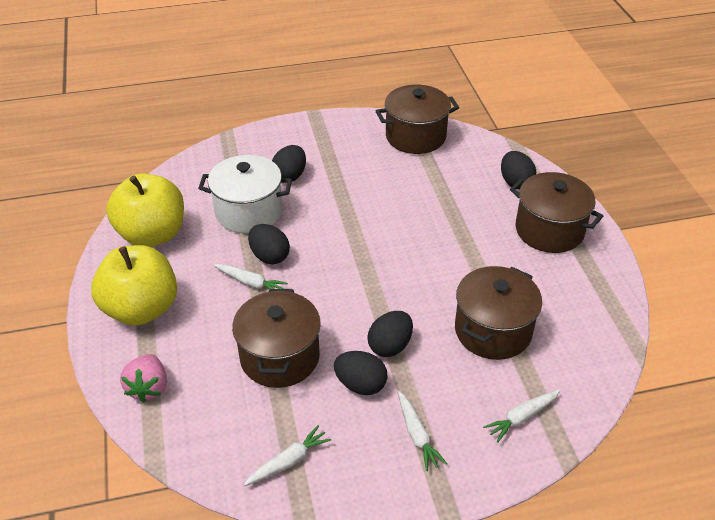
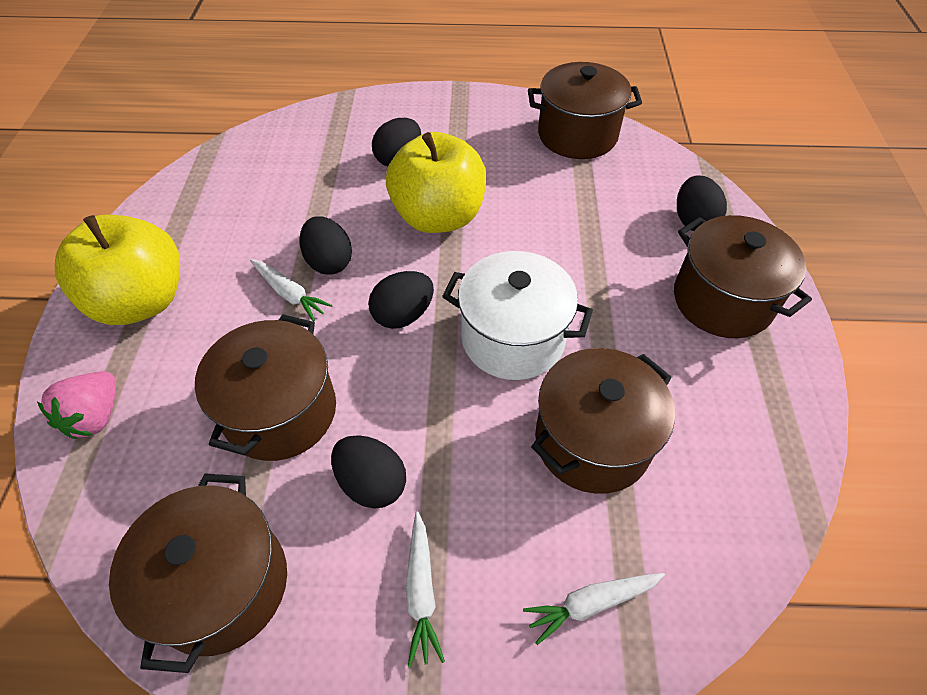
camera: 15 degrees right, 10 degrees up
yellow apple [107,173,184,247] -> yellow apple moved to [386,132,486,233]
white pot [198,155,292,233] -> white pot moved to [442,251,593,380]
white carrot [244,425,331,486] -> brown pot [109,473,287,673]
black egg [367,311,413,357] -> black egg moved to [368,271,434,329]

